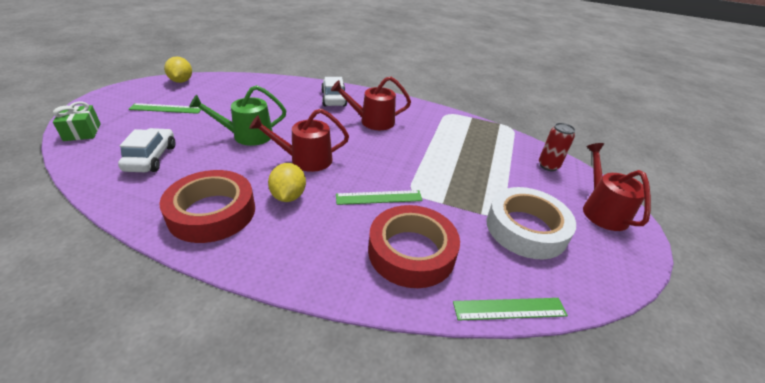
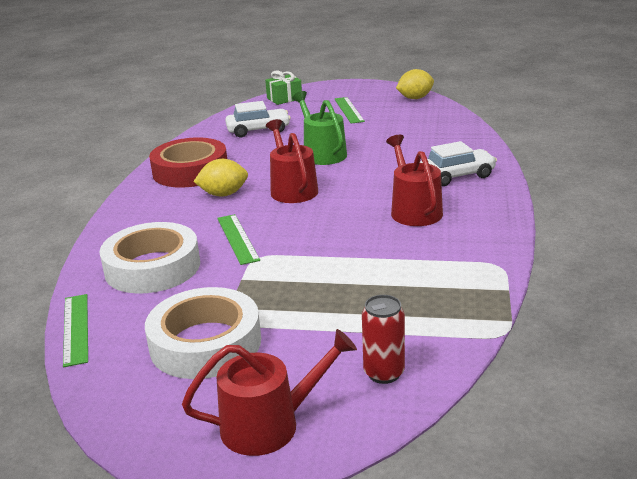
camera: 85 degrees right, 10 degrees down
red tape [368,205,460,288] -> white tape [99,222,200,293]

